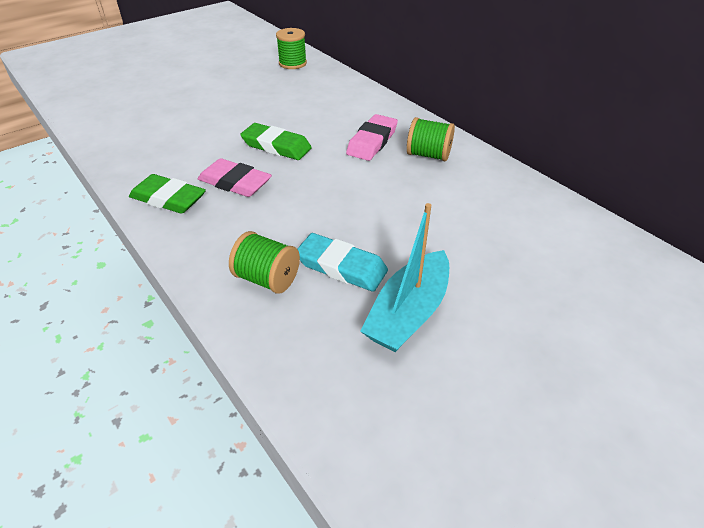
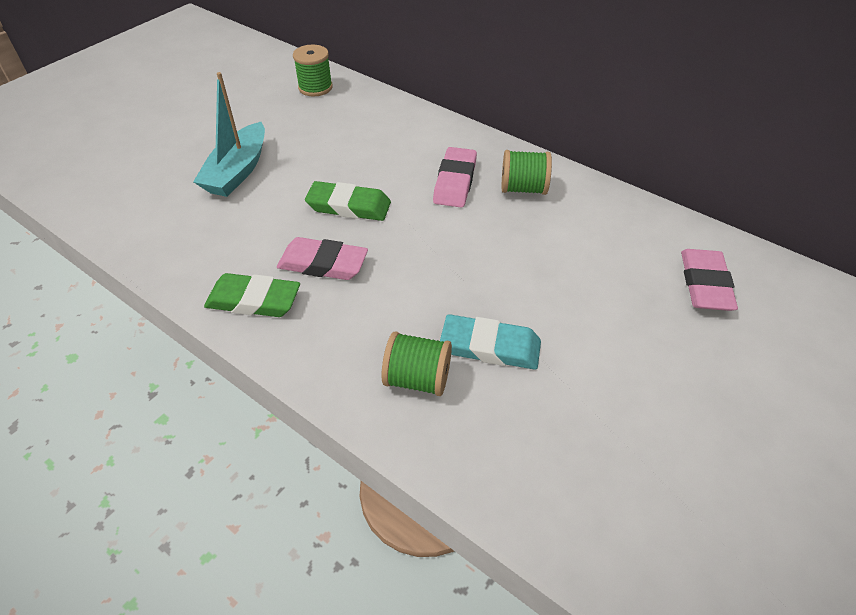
camera: 15 degrees left, 5 degrees up
turquoise boat [360,203,449,352] -> turquoise boat moved to [193,72,265,197]
none -> pink eraser [681,249,738,311]

